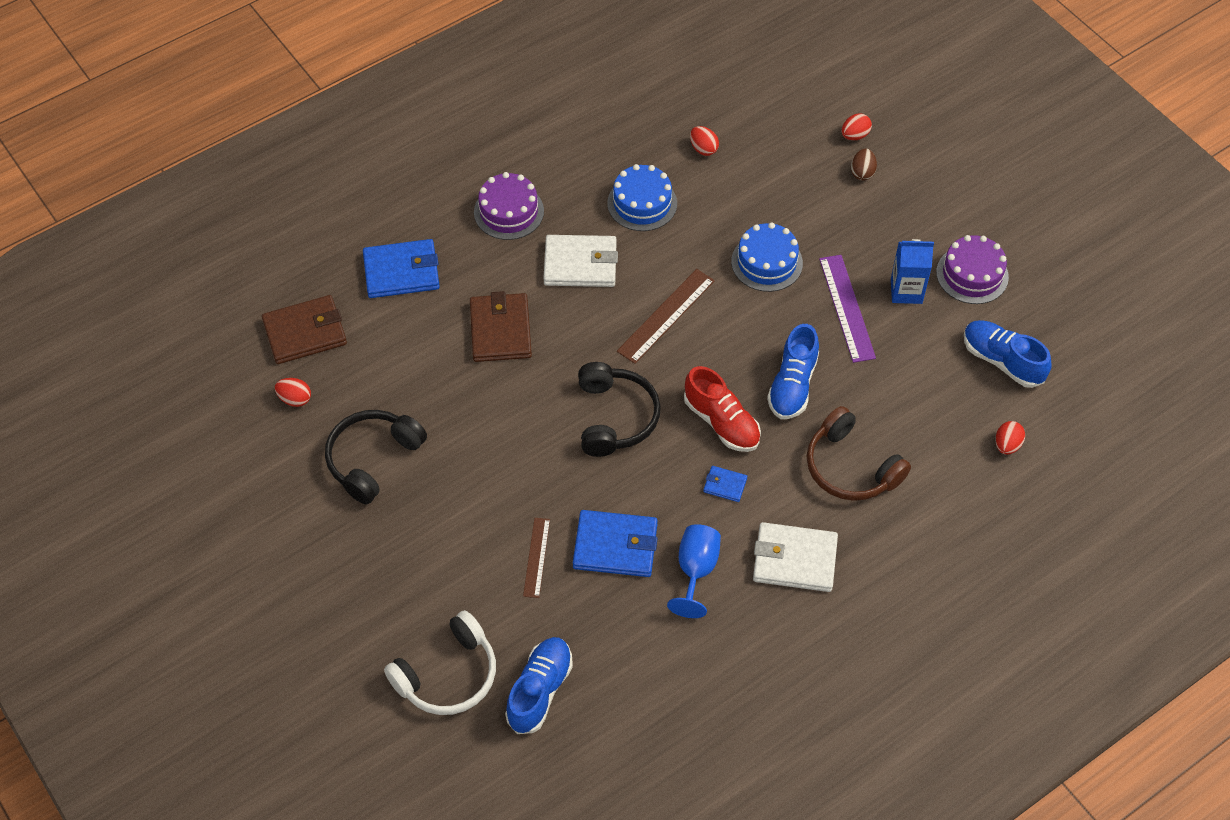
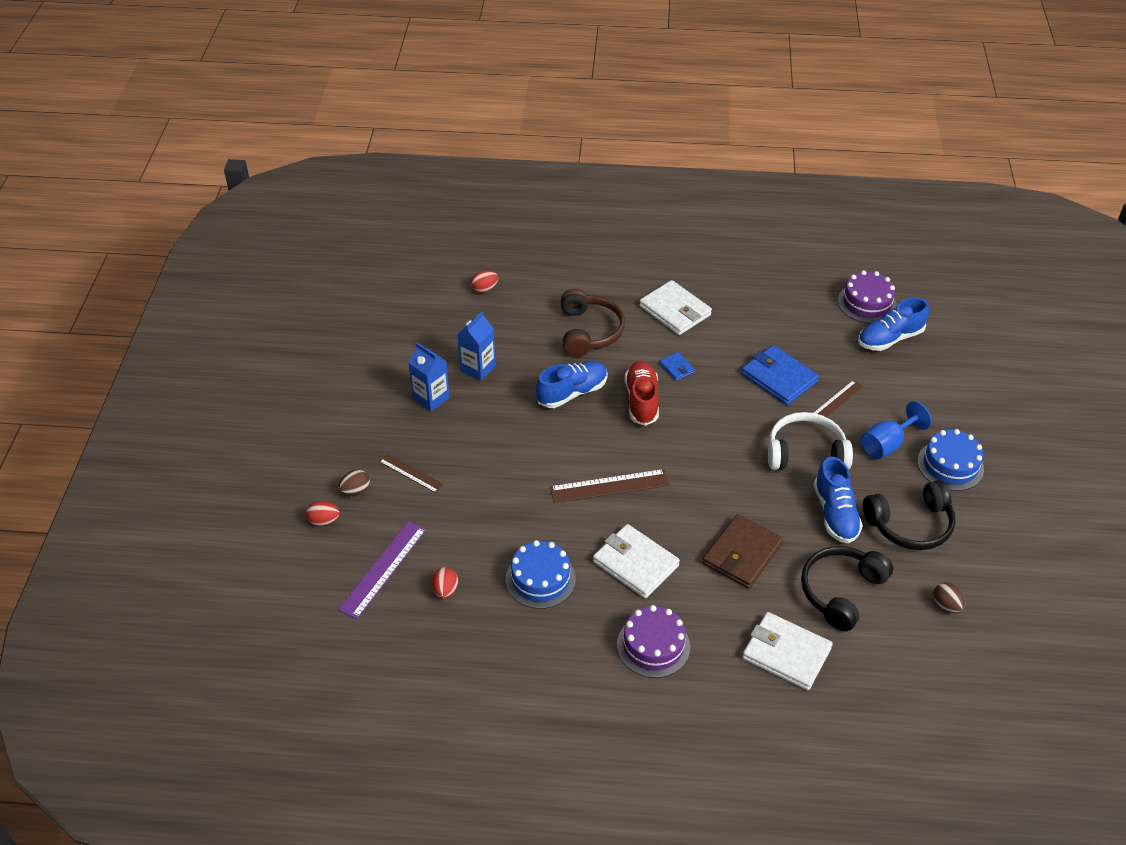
camera: 140 degrees left, 10 degrees down
brown wallet [262,295,347,364] -> none
red egg [275,378,311,407] -> brown egg [933,582,965,613]
blue wallet [363,239,440,298] -> white wallet [742,612,833,690]
white headphones [384,610,496,715] -> white headphones moved to [768,412,853,470]
black headphones [578,362,661,457] -> black headphones moved to [801,546,893,632]
blue goblet [667,524,721,618] -> blue goblet moved to [861,401,932,460]
blue cake [731,222,803,292] -> blue cake moved to [917,429,984,491]
purple ruler [819,255,876,363] -> purple ruler moved to [338,521,426,619]
purple cake [936,235,1009,304] -> purple cake moved to [838,270,897,323]
blue shoe [964,320,1052,388] -> blue shoe moved to [814,457,863,544]
none -> brown ruler [379,453,444,493]
none -> blue carton [457,311,496,381]

